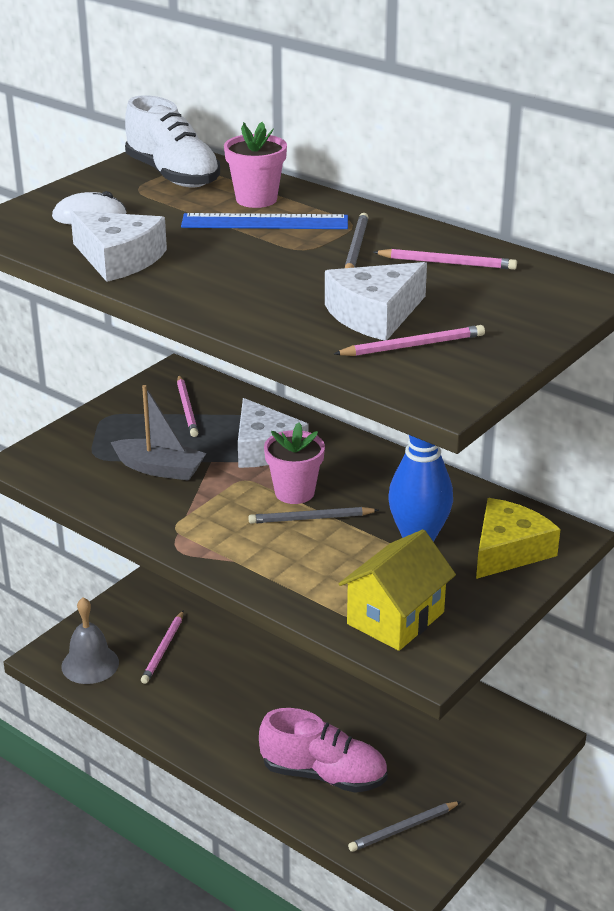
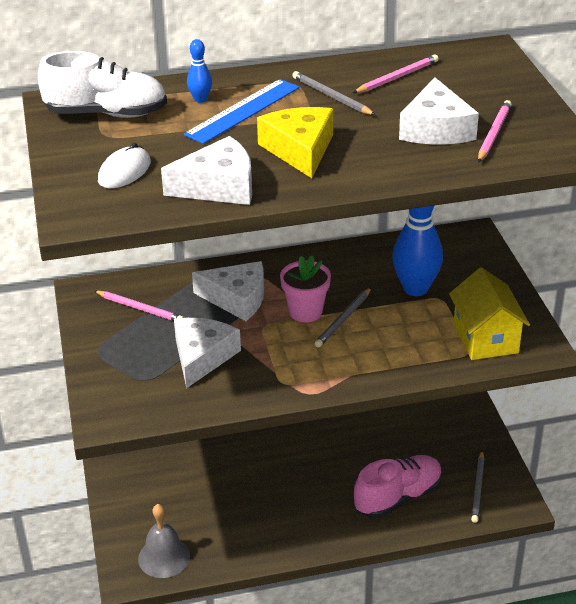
camera: 50 degrees left, 5 degrees up
grey boat [110,385,207,481] -> white cheese [174,318,241,388]
pink pencil [141,610,184,684] -> none
pink flower pot [224,122,287,208] -> blue bowling pin [187,39,212,103]
yellow cheese [476,498,561,579] -> yellow cheese moved to [257,107,333,178]

